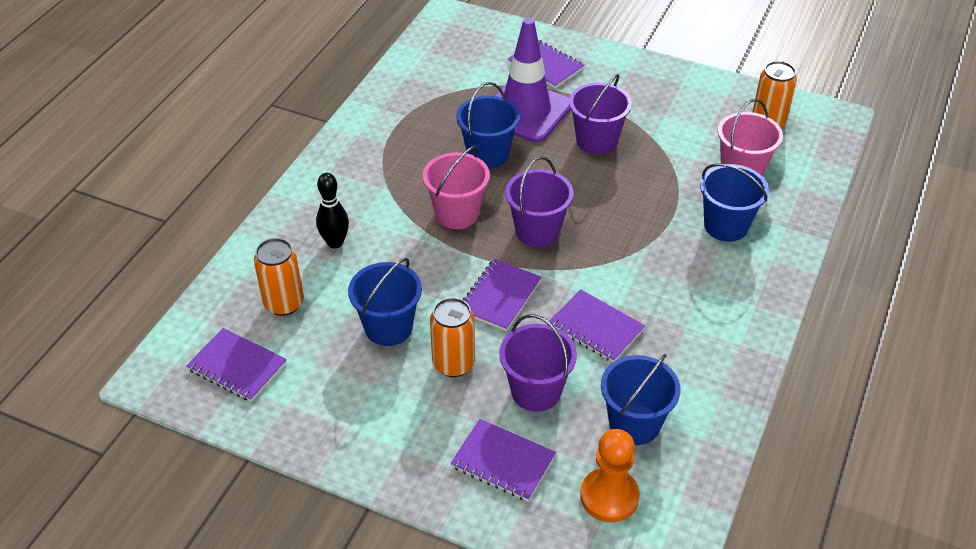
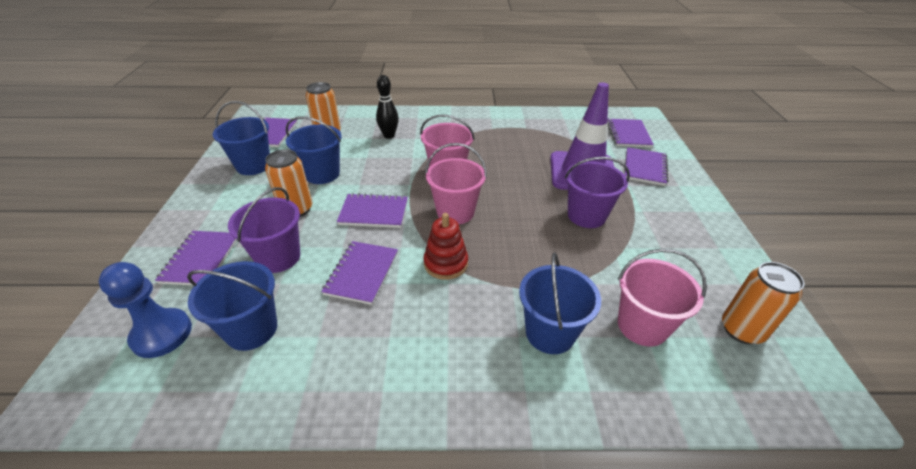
camera: 65 degrees right, 5 degrees down
blue bucket [456,82,520,169] -> blue bucket moved to [213,101,270,175]
purple bucket [505,157,573,247] -> pink bucket [425,143,487,224]
orange pawn [580,429,640,522] -> blue pawn [99,262,192,358]
none -> red stacking toy [424,213,468,280]
none -> purple notebook [608,119,654,148]

